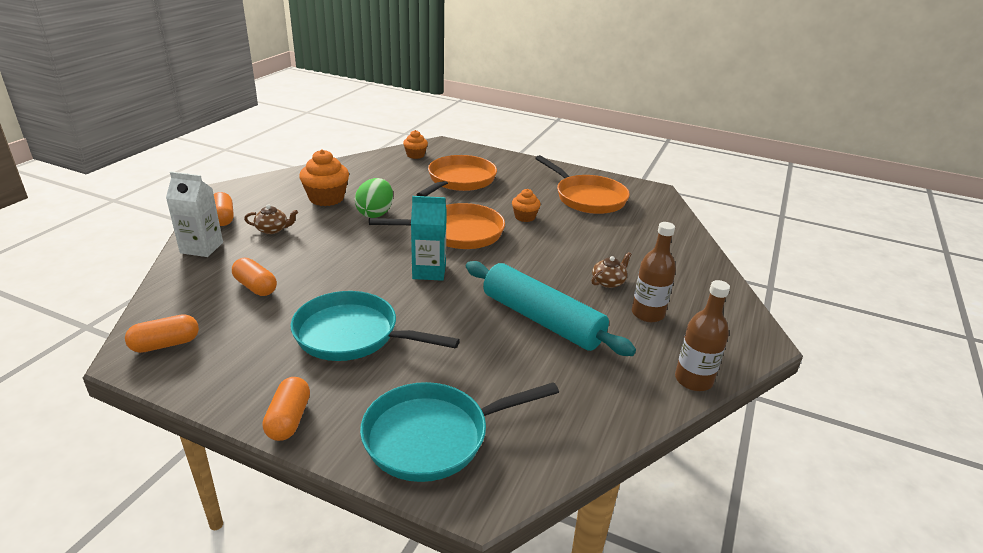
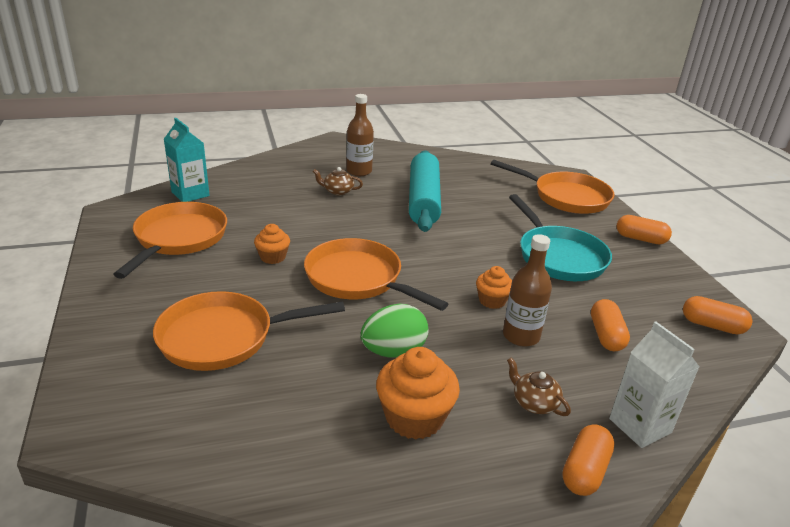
camera: 130 degrees left, 0 degrees up
orange capsule [263,377,310,441] -> orange capsule turned 60 degrees clockwise [617,215,672,244]
turquoise pan [360,382,559,482] -> orange pan [491,160,614,214]
orange cupcake [403,130,428,159] -> orange cupcake moved to [476,266,512,309]
turquoise carton [411,196,447,281] -> turquoise carton moved to [164,118,210,202]
brown bottle [675,280,730,391] -> brown bottle moved to [503,234,552,347]

